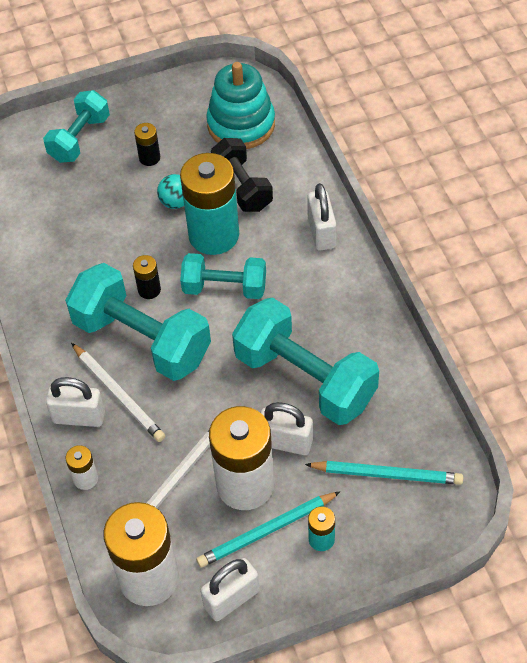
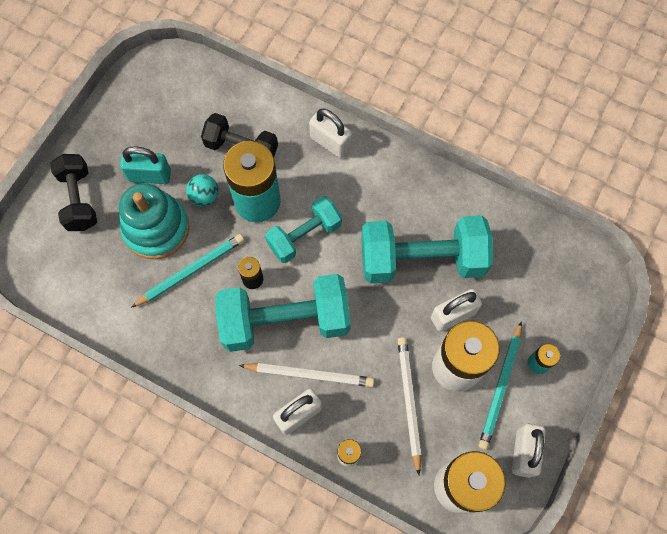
camera: 45 degrees left, 15 degrees up
turquoise dumbbell [43,90,110,163] -> black dumbbell [50,154,97,231]
black battery [134,123,160,166] -> turquoise padlock [120,147,171,184]
turquoise stacking toy [206,62,275,149] -> turquoise stacking toy moved to [119,183,190,259]
turquoise pencil [305,461,463,485] -> turquoise pencil moved to [131,234,244,308]

